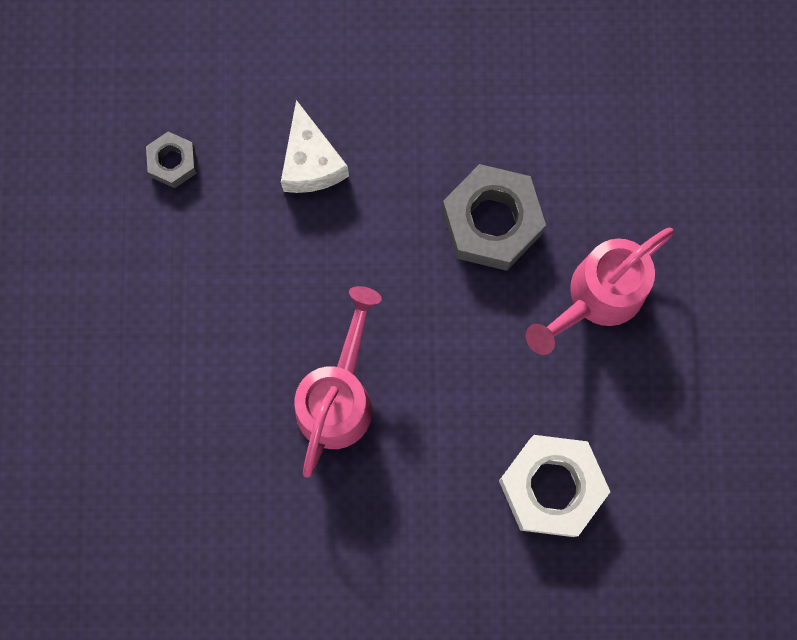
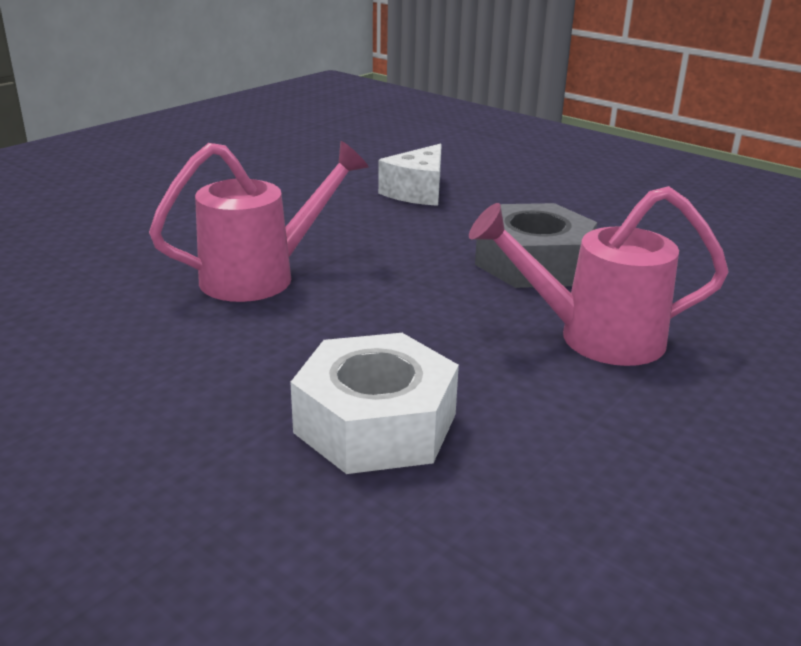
camera: 40 degrees right, 50 degrees down
grey nut [146,132,197,188] -> none

